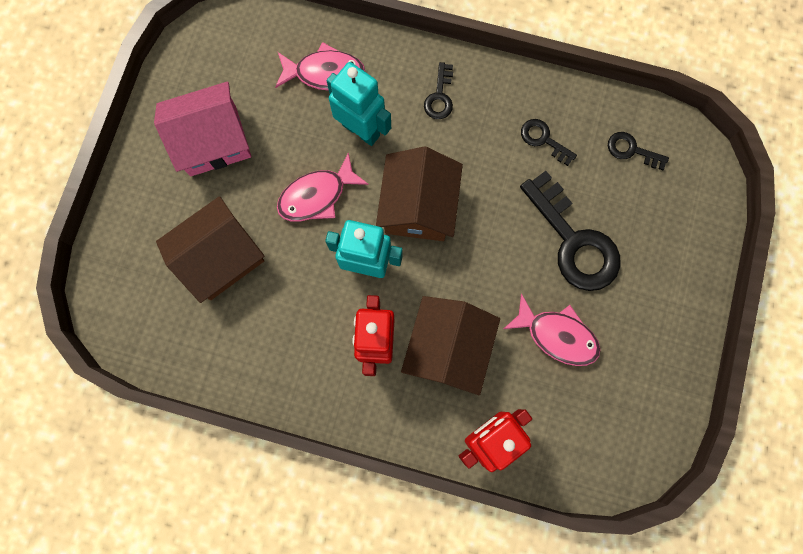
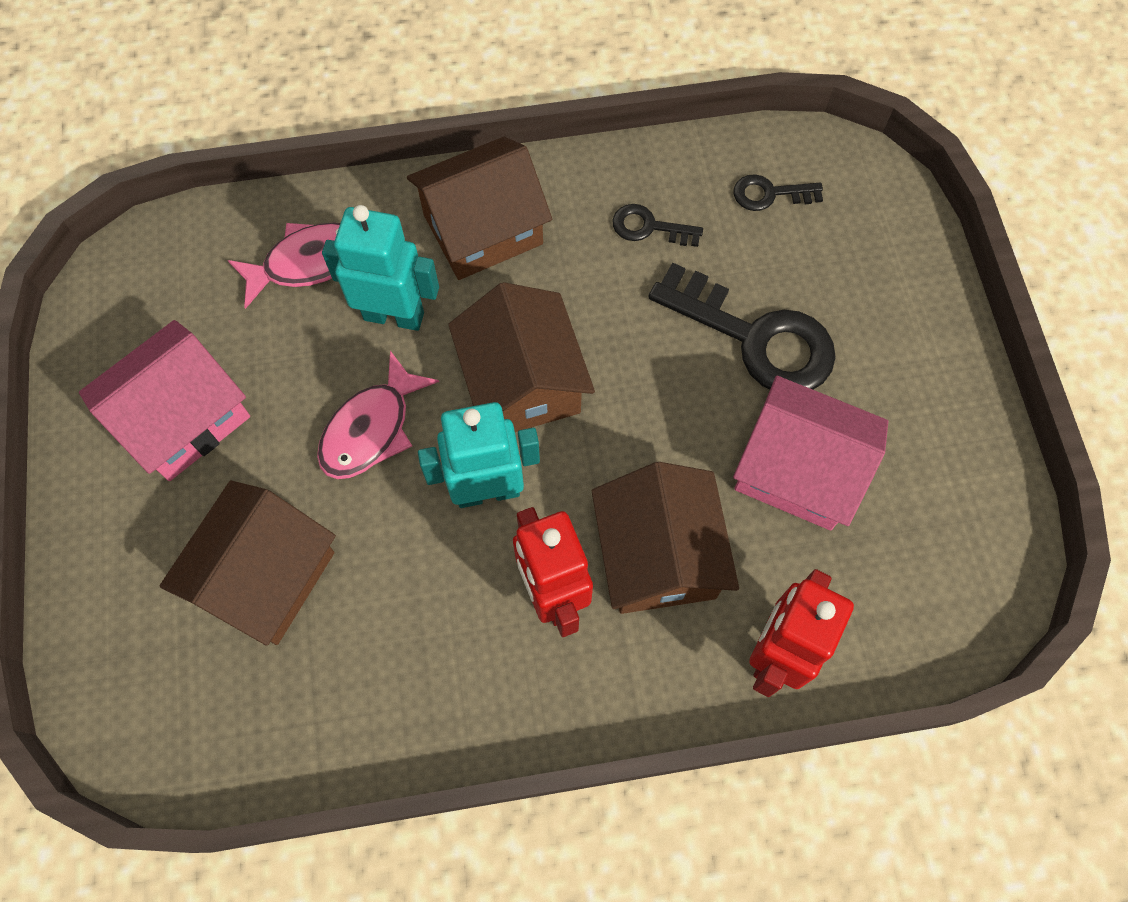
camera: 25 degrees left, 10 degrees down
black key [424,62,453,119] -> brown house [407,137,552,280]
pink fish [504,293,601,366] -> pink house [733,376,888,530]

